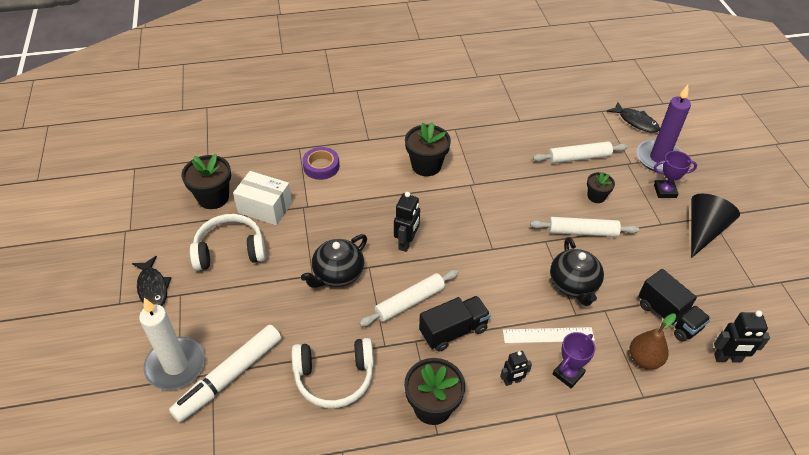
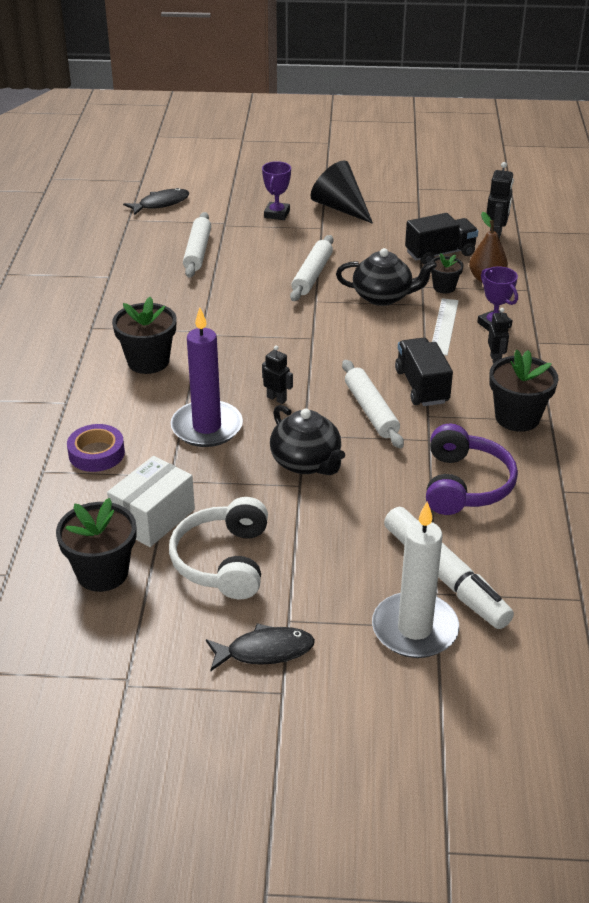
camera: 75 degrees left, 10 degrees down
white headphones [292,338,374,408] -> purple headphones [426,424,518,515]
black robot [394,192,420,252] -> black robot [262,346,293,404], size x0.66
black flower pot [587,172,615,203] -> black flower pot moved to [430,253,463,294]
purple candle [637,85,691,171] -> purple candle moved to [171,308,243,447]

